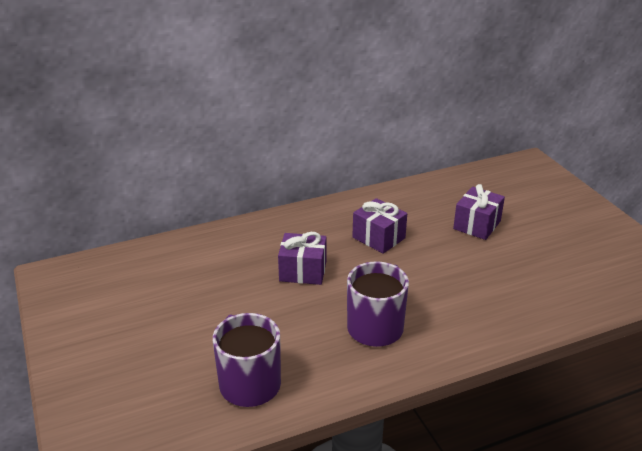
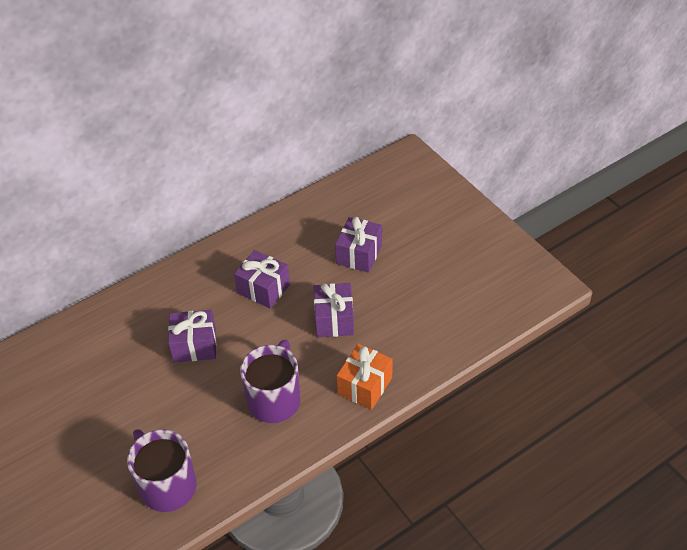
camera: 10 degrees left, 15 degrees up
none -> purple gift [314,283,354,337]
none -> orange gift [337,344,393,410]

